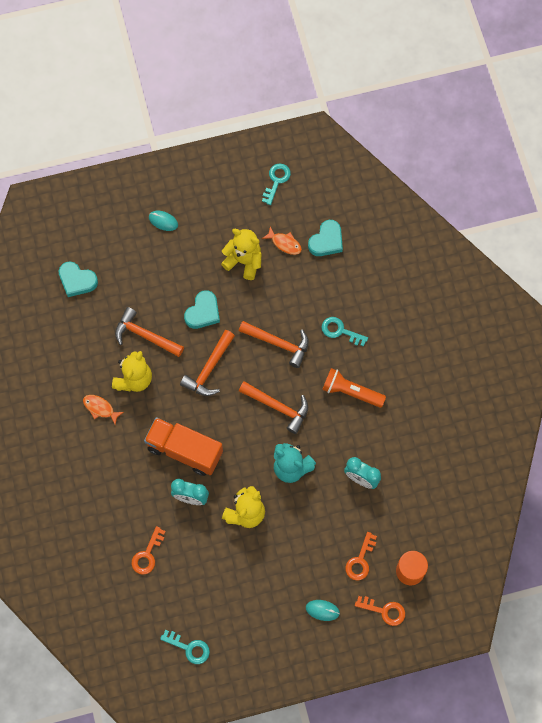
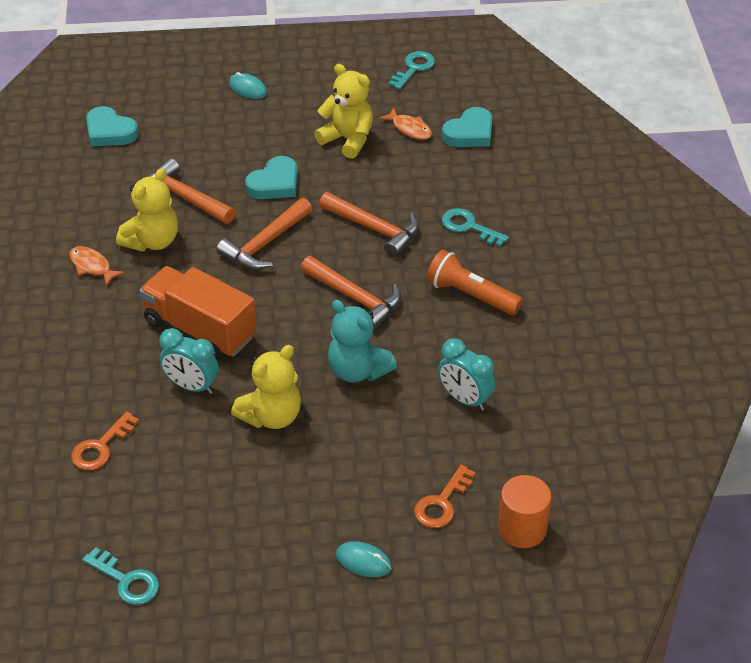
camera: 10 degrees right, 25 degrees down
orange key [355,596,405,626] -> none

